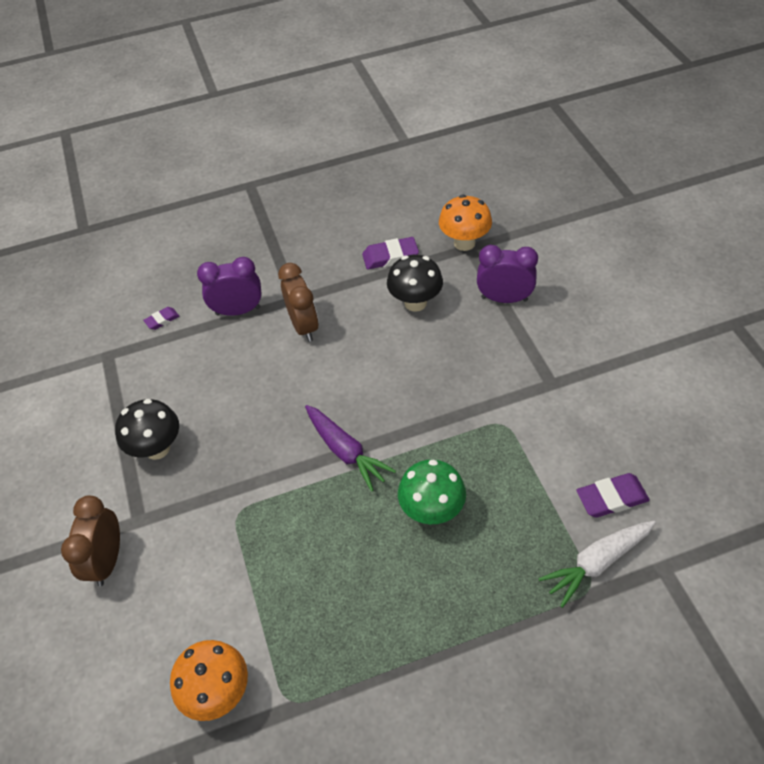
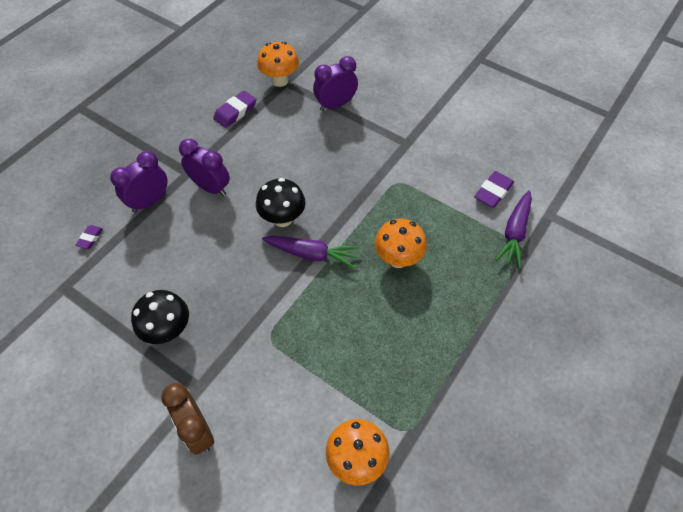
camera: 40 degrees left, 5 degrees up
brown clock [278,263,319,342] -> purple clock [179,139,230,196]
black mushroom [387,255,443,312] -> black mushroom moved to [256,178,306,227]
green mushroom [398,459,466,524] -> orange mushroom [375,219,427,268]
white carrot [538,521,656,608] -> purple carrot [495,190,532,268]

